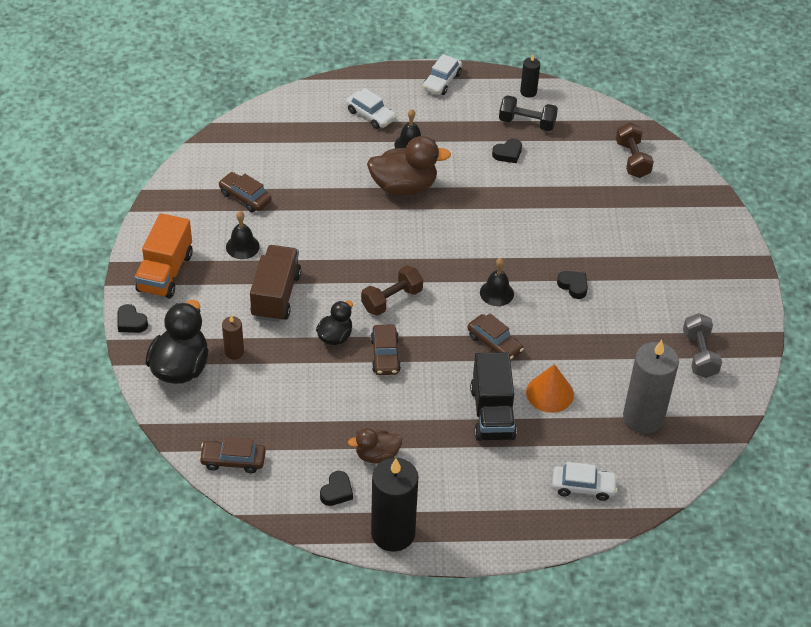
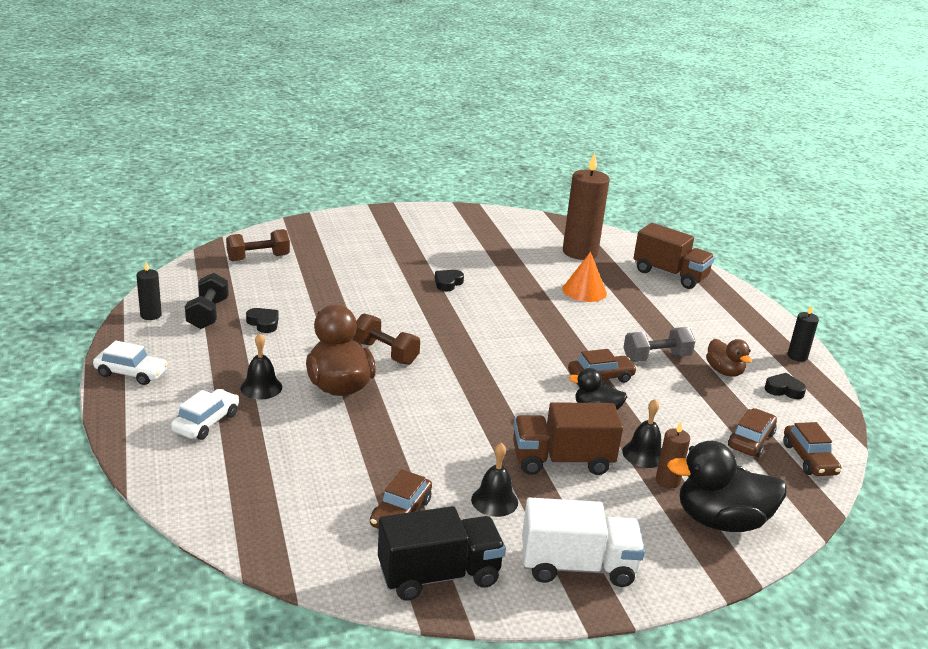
camera: 105 degrees left, 20 degrees down
black heart [117,304,148,333] -> none
orange truck [135,213,193,299] -> white truck [522,498,645,587]
brown dumbbell [361,265,423,316] -> brown dumbbell moved to [353,313,420,365]
black candle [371,458,419,552] -> black candle [788,305,819,362], size x0.48
brown car [468,313,524,361] -> brown car moved to [728,408,777,457]
black truck [470,352,517,441] -> black truck moved to [378,506,506,601]
black bell [480,258,514,306] -> black bell moved to [622,399,662,468]
white car [552,462,618,501] -> brown truck [634,223,715,289]
grey candle [623,340,679,434] -> brown candle [563,153,610,260]
grey dumbbell [683,313,722,378] -> grey dumbbell moved to [623,327,695,362]

